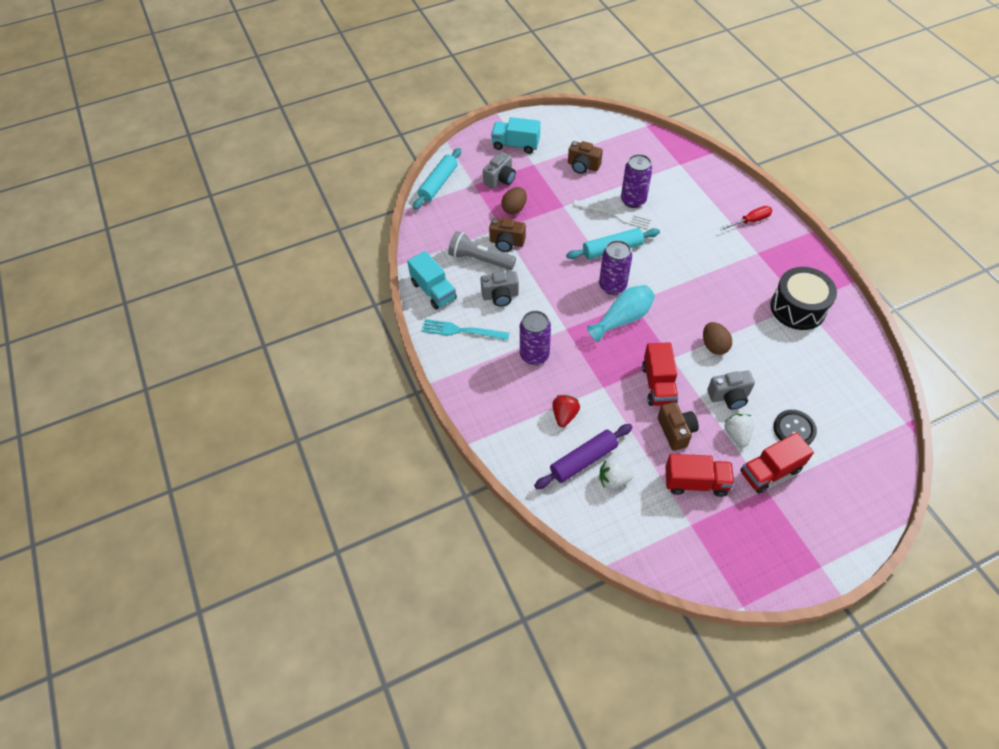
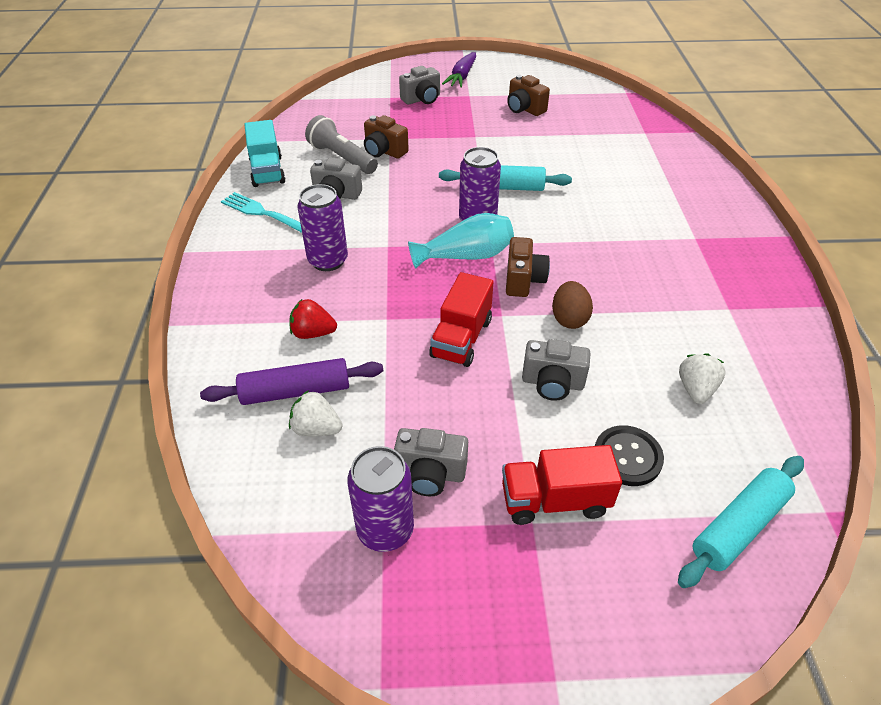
camera: 20 degrees right, 10 degrees down
turquoise rolling pin [413,148,461,210] -> turquoise rolling pin moved to [678,456,804,588]
turquoise truck [491,117,540,154] -> purple carrot [442,52,476,88]
brown egg [501,187,527,214] -> none
red strawberry [552,395,580,427] -> red strawberry turned 120 degrees counterclockwise [289,299,337,339]
white fork [572,200,651,229] -> none
purple can [621,154,653,208] -> purple can moved to [347,446,414,552]
brown camera [658,402,699,451] -> brown camera moved to [506,237,550,297]
red truck [665,454,735,497] -> grey camera [394,428,468,496]
red screwdriver [719,206,772,231] -> none
white strawberry [724,414,754,447] -> white strawberry moved to [679,353,726,404]
black drum [770,267,837,330] -> none

